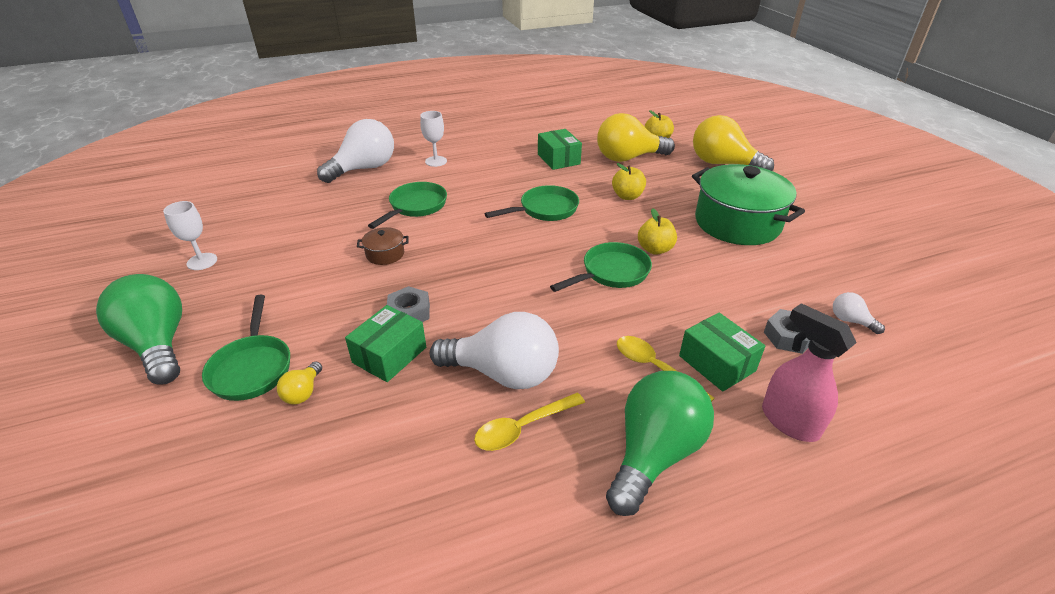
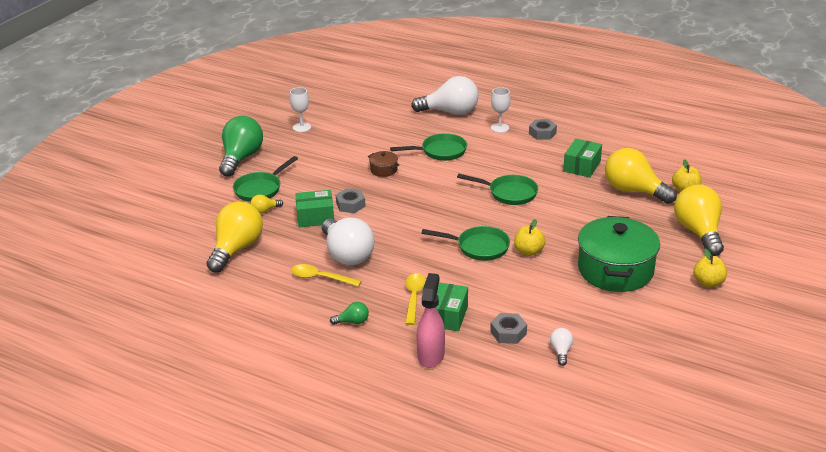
camera: 50 degrees right, 5 degrees down
green light bulb [606,371,714,516] -> green light bulb [330,302,369,325], size x0.44
yellow apple [612,163,646,200] -> yellow apple moved to [693,249,727,287]
none -> yellow light bulb [206,201,263,273]
none -> grey nut [529,119,557,140]

